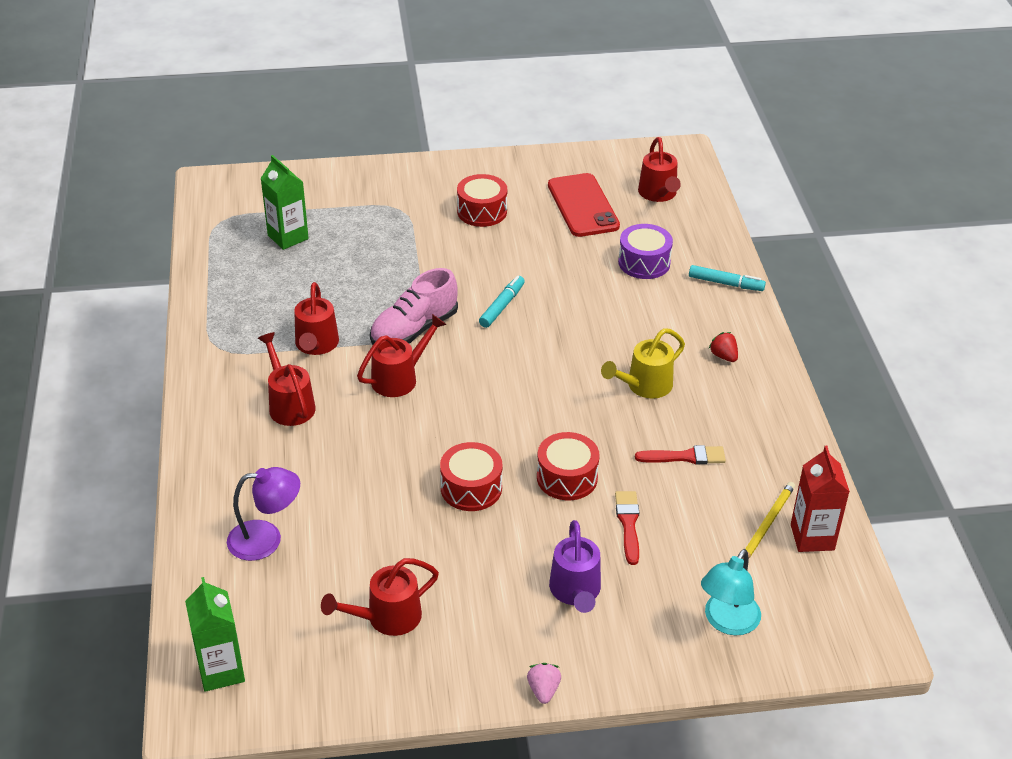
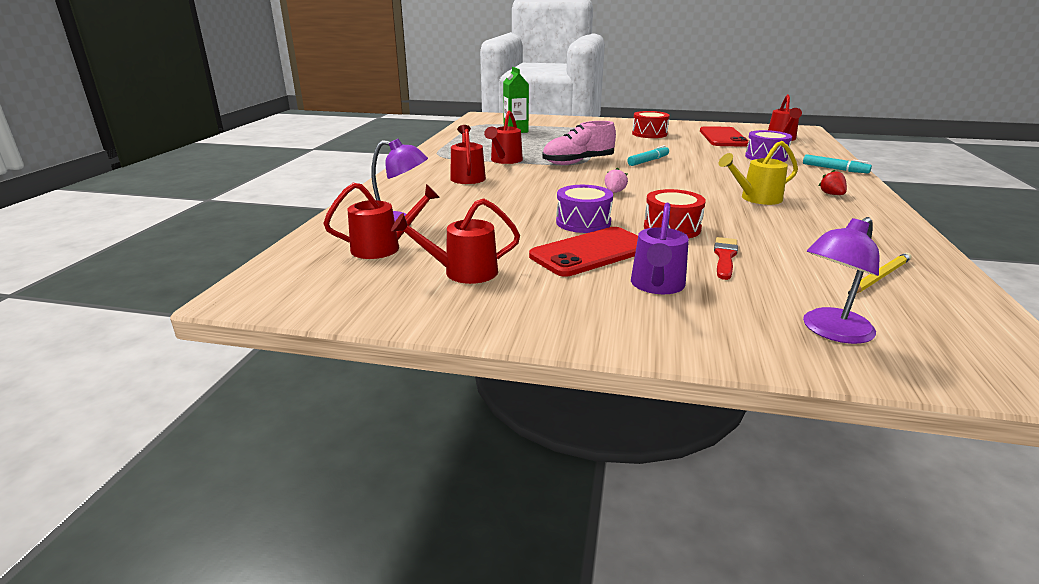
camera: 20 degrees right, 15 degrees down
green carton [185,577,245,692] -> none
red watering can [357,314,447,397] -> red watering can moved to [323,183,440,259]
red drum [440,442,502,511] -> purple drum [556,185,613,233]
pink strawberry [527,663,561,704] -> pink strawberry moved to [604,168,628,193]
red brush [635,445,726,464] -> none
turquoise lamp [701,549,761,636] -> purple lamp [803,217,879,344]
red carton [791,446,850,552] -> none
none -> red phone [529,227,638,277]

